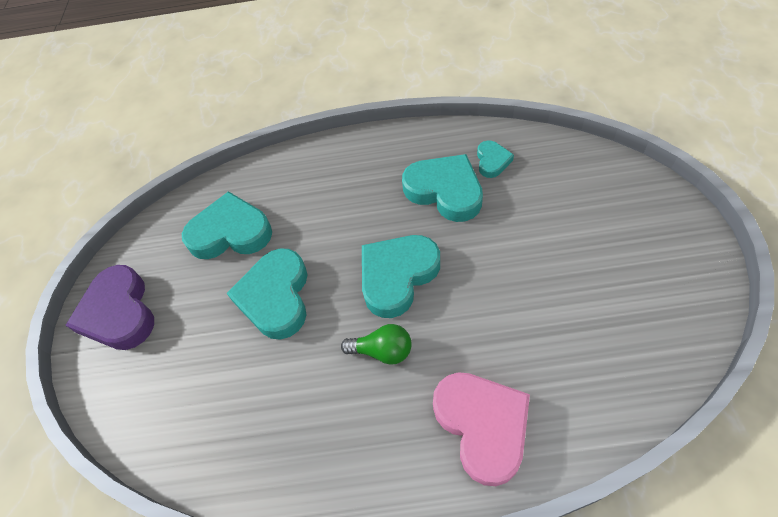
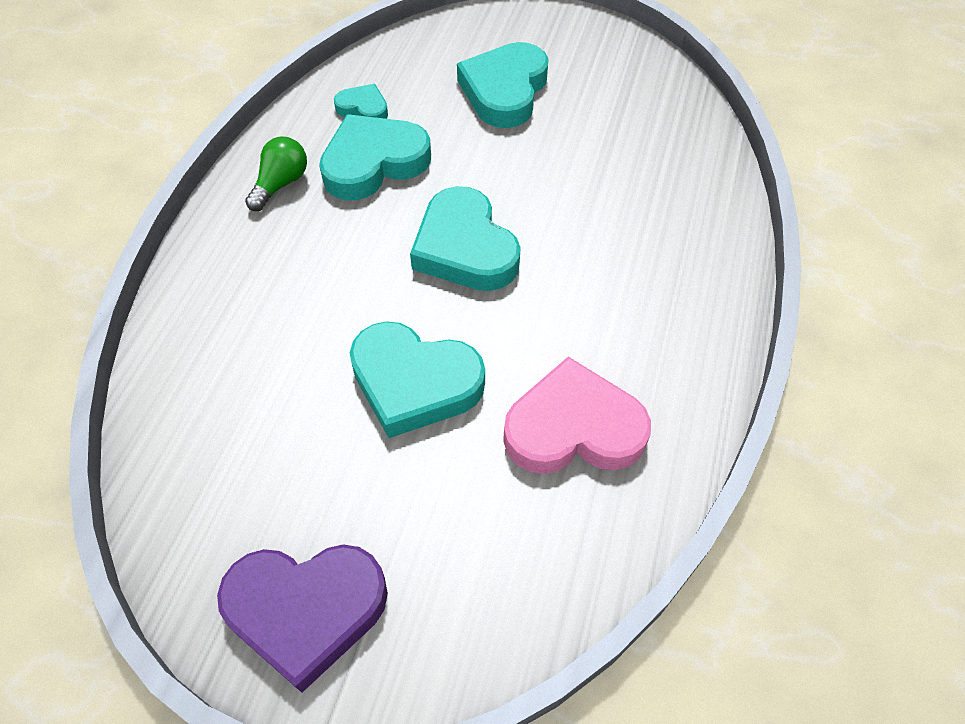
camera: 75 degrees left, 0 degrees up
turquoise heart [182,191,272,259] -> turquoise heart moved to [457,42,549,128]
green light bulb [341,324,412,365] -> green light bulb moved to [245,137,307,211]
pink heart [433,372,530,486] -> pink heart moved to [503,357,651,474]

